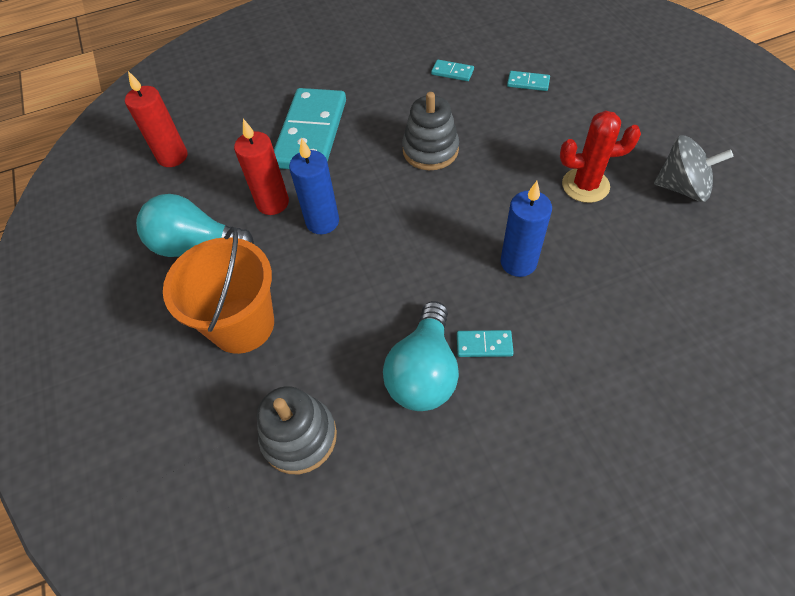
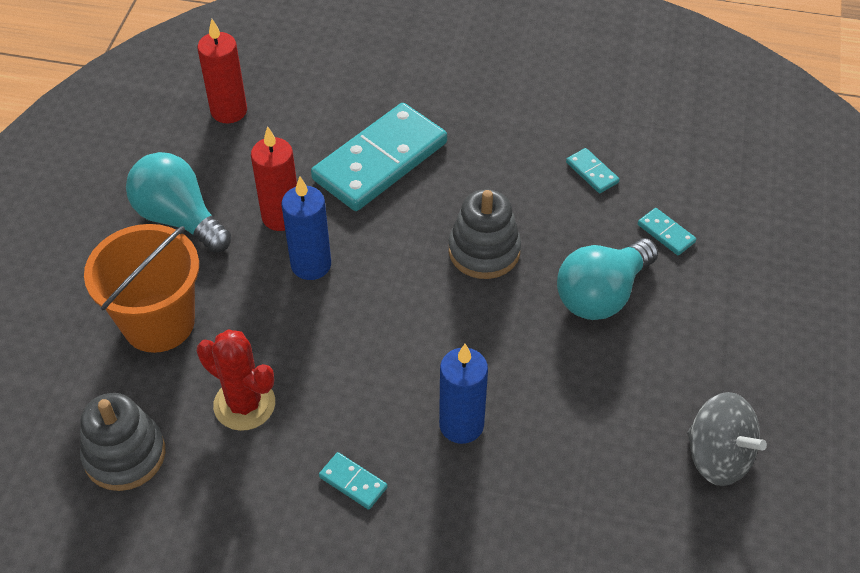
camera: 30 degrees right, 5 degrees down
turquoise light bulb [383,301,459,411] -> turquoise light bulb moved to [557,238,658,320]
red cactus [560,110,641,203] -> red cactus moved to [197,329,275,431]

